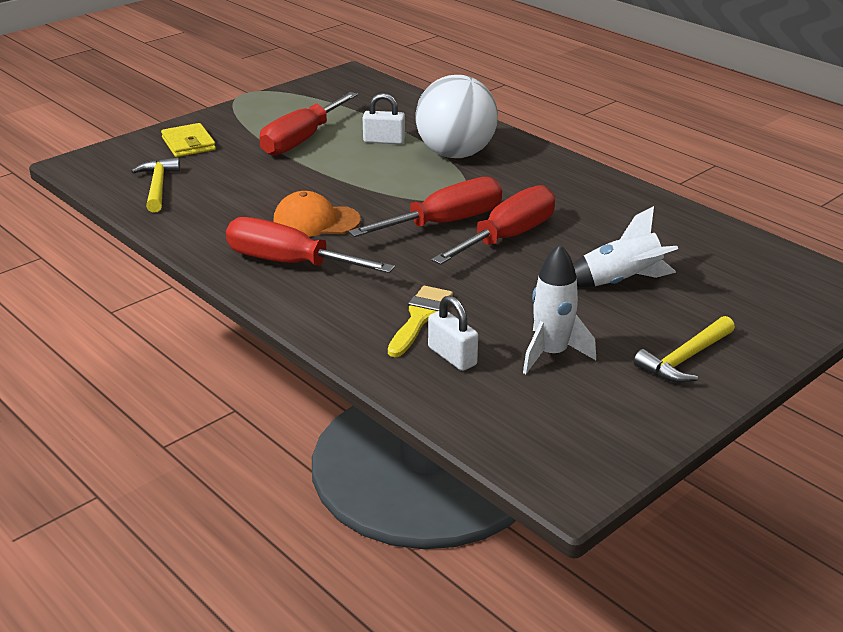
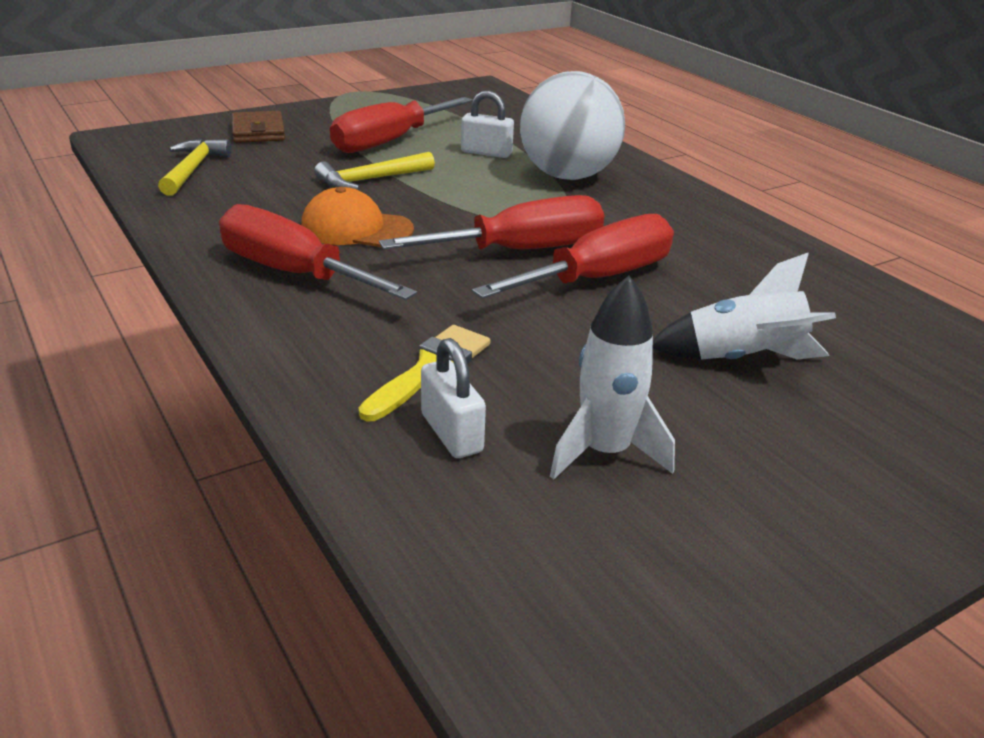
camera: 10 degrees right, 0 degrees up
yellow wallet [161,123,216,157] -> brown wallet [232,111,285,143]
yellow hammer [634,316,735,383] -> yellow hammer moved to [314,152,435,190]

